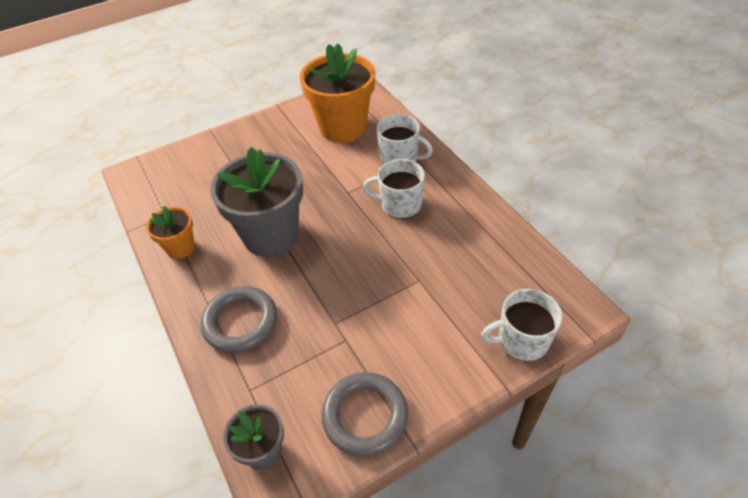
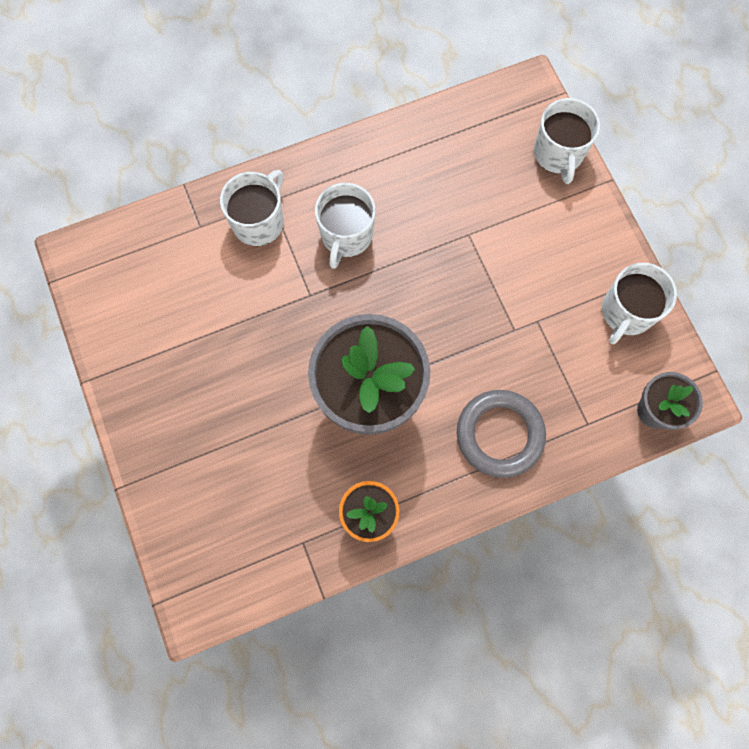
camera: 85 degrees left, 25 degrees up
orange flower pot [299,44,375,143] -> none
grey ring [321,372,408,457] -> white mug [602,263,677,344]

